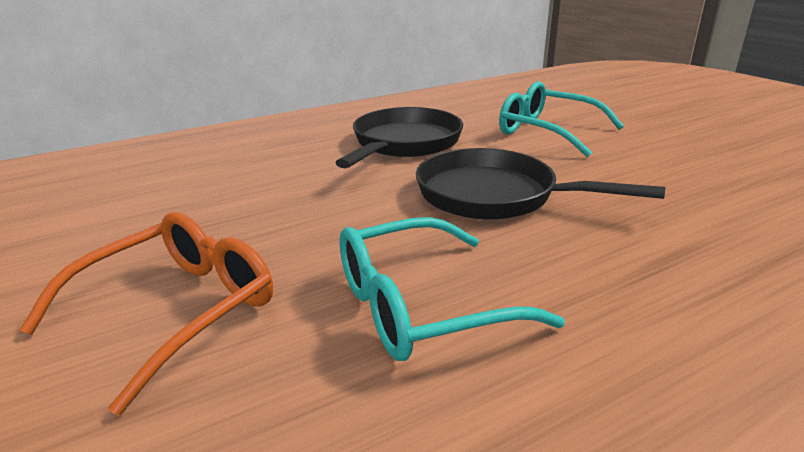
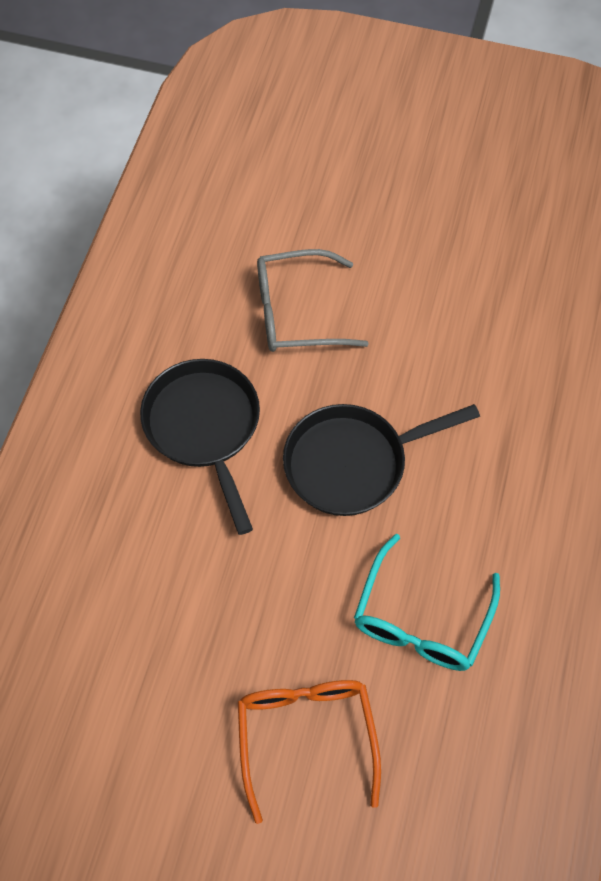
camera: 45 degrees left, 35 degrees up
turquoise glasses [499,81,624,157] -> grey glasses [257,249,369,352]

